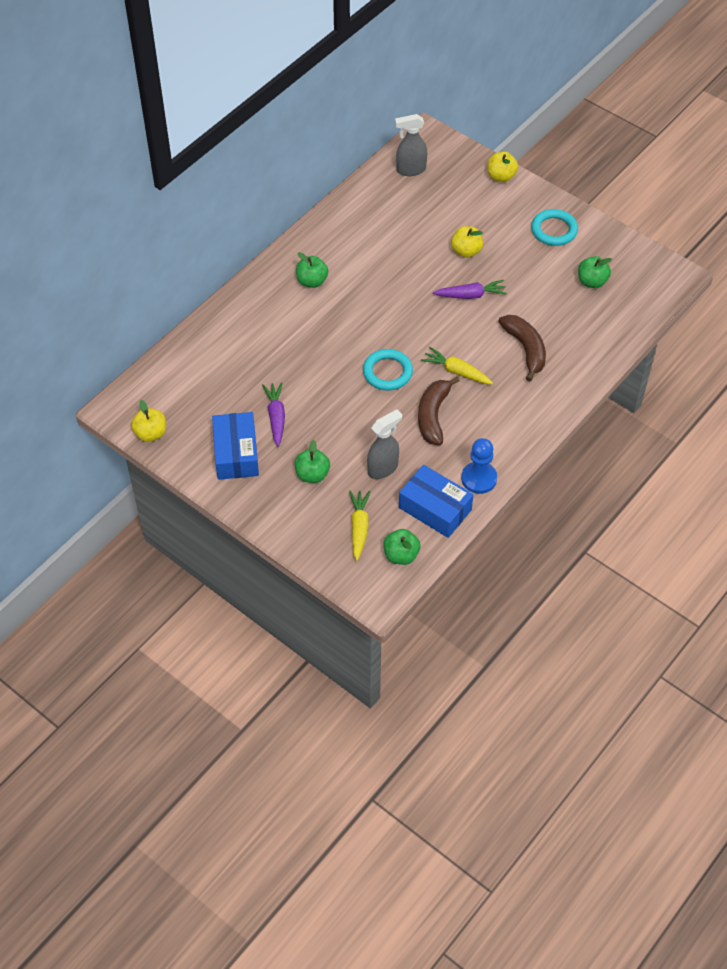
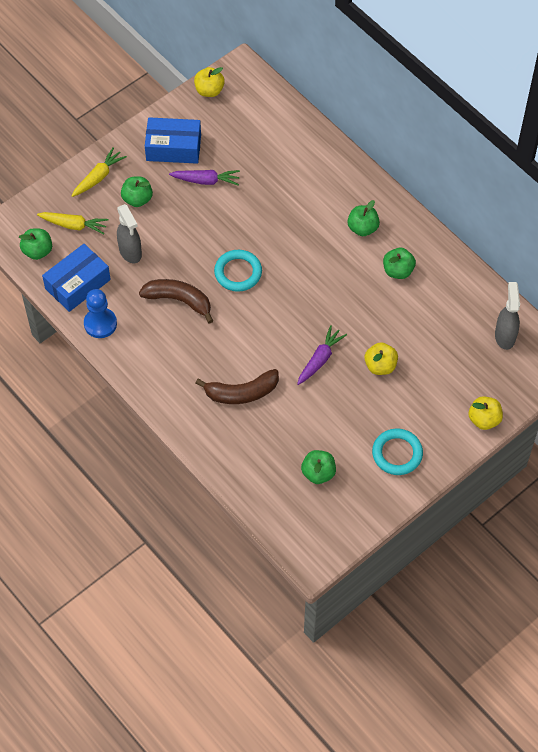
camera: 100 degrees right, 5 degrees up
yellow carrot [421,347,493,384] -> yellow carrot moved to [72,147,127,197]
purple carrot [433,280,507,299] -> purple carrot turned 150 degrees counterclockwise [297,325,347,385]
none -> green apple [383,248,416,279]

